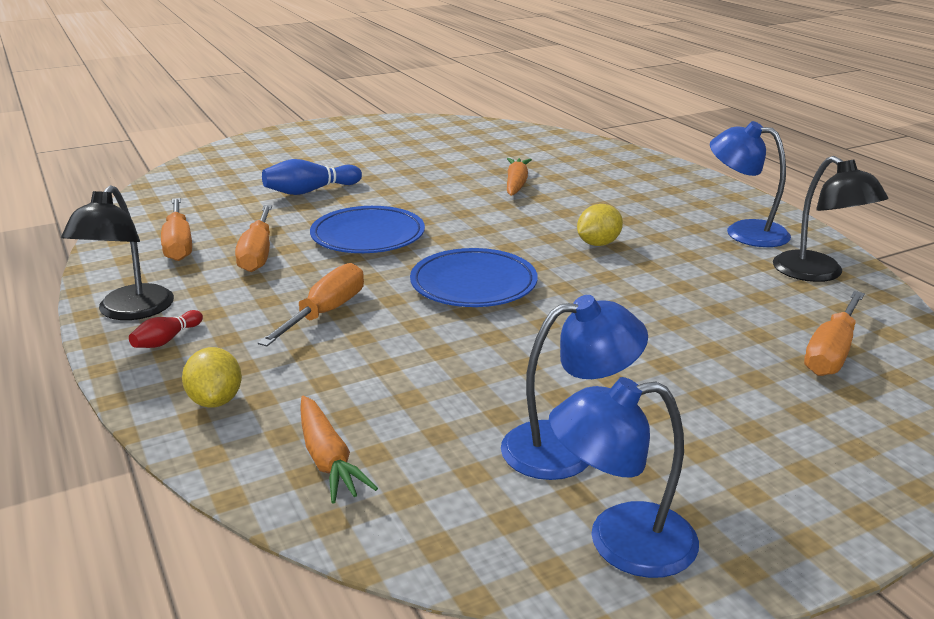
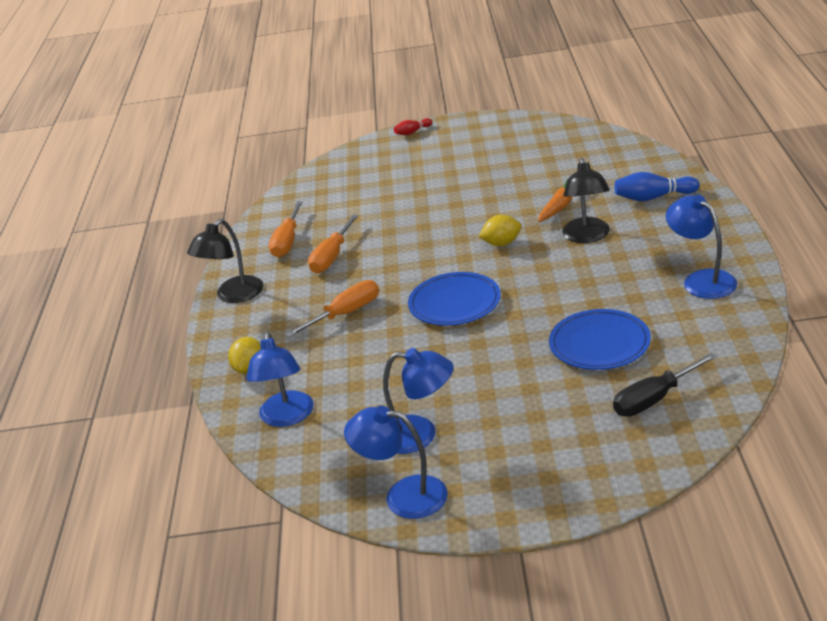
camera: 30 degrees right, 5 degrees up
red bowling pin [129,310,203,348] -> red bowling pin moved to [394,118,432,135]
blue bowling pin [262,159,362,195] -> blue bowling pin moved to [615,172,699,201]
orange carrot [300,396,378,504] -> blue lamp [247,332,314,427]
blue plate [310,206,425,253] -> blue plate moved to [549,309,651,370]
yellow lemon [577,204,623,246] -> yellow lemon moved to [479,215,521,246]
black lamp [773,156,889,282] -> black lamp moved to [562,158,610,243]
orange screwdriver [804,291,865,376] -> black screwdriver [613,353,717,416]

